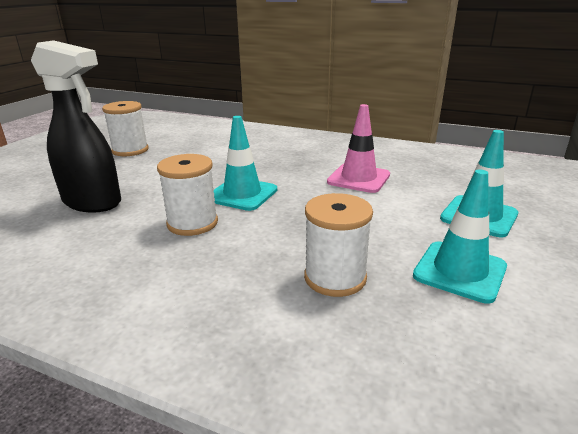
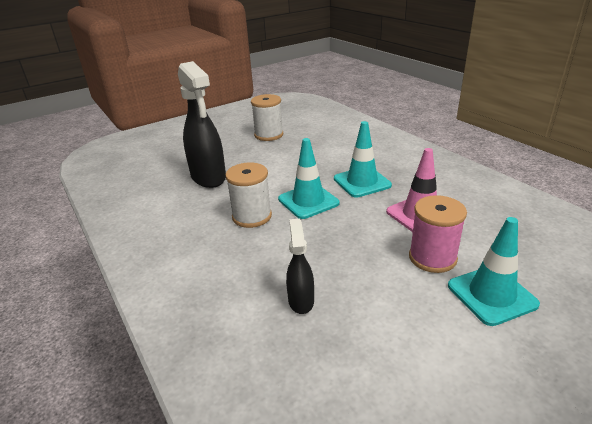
camera: 35 degrees right, 5 degrees up
white spool [304,193,373,297] -> black spray bottle [286,219,314,314]
turquoise traffic cone [413,169,507,304] -> turquoise traffic cone moved to [334,121,392,197]
none -> pink spool [409,195,467,273]

